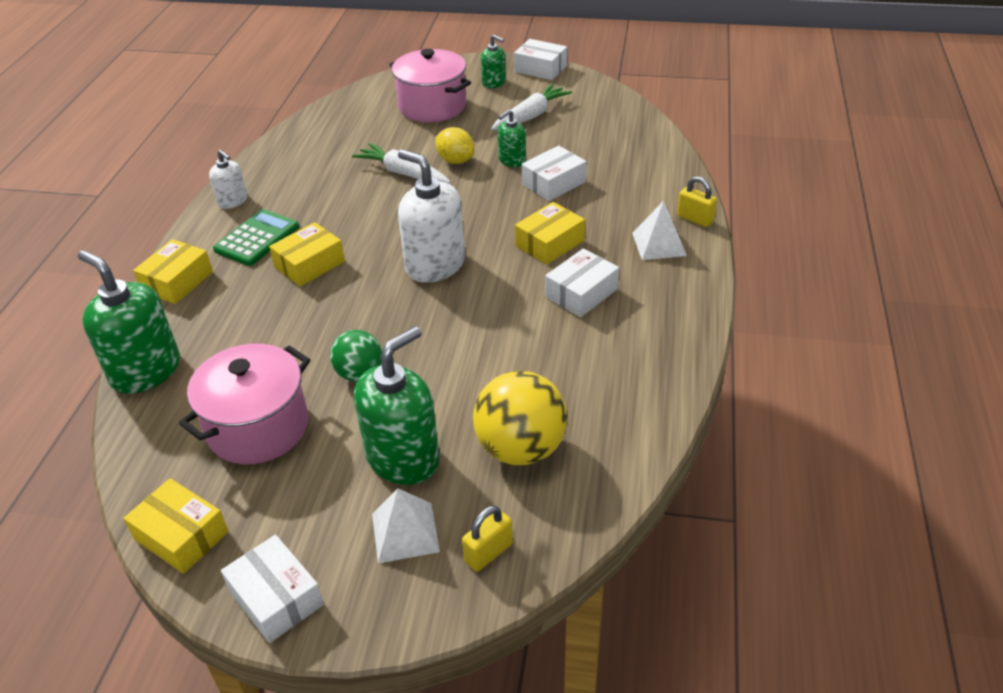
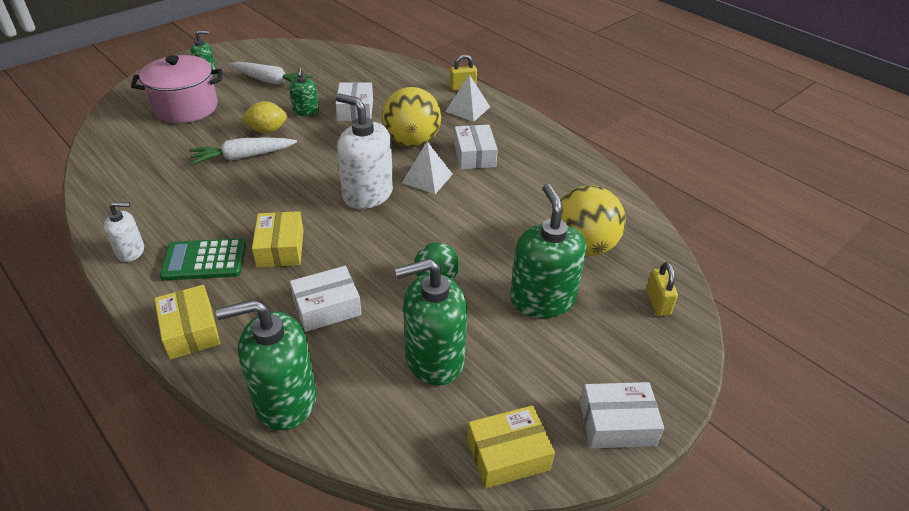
camera: 55 degrees left, 0 degrees up
pink pot [179,344,310,464] -> green soap dispenser [395,258,467,386]
green calculator [213,209,299,266] -> green calculator turned 75 degrees counterclockwise [159,238,246,281]
white pyramid [372,488,440,564] -> white pyramid moved to [402,141,453,194]
white soap dispenser [398,149,465,283] -> white soap dispenser turned 45 degrees clockwise [336,93,393,209]
white carrot [491,84,572,130] -> white carrot turned 120 degrees clockwise [230,62,312,85]
white box [514,39,567,80] -> white box moved to [290,266,362,332]
yellow box [515,202,585,265] -> yellow ball [382,87,441,147]

